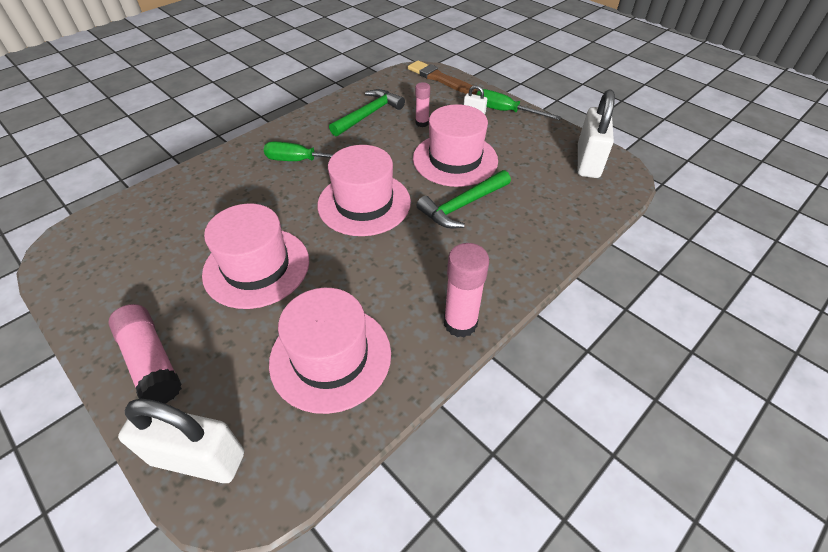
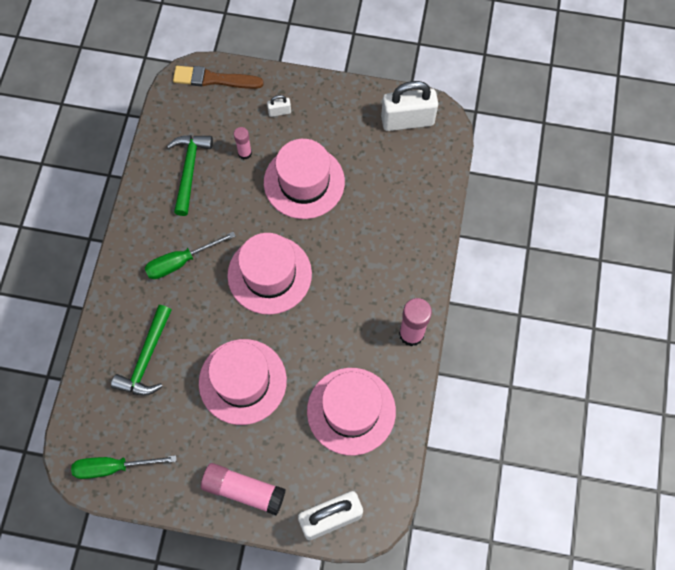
camera: 35 degrees left, 20 degrees up
green hammer [416,170,511,229] -> green hammer moved to [111,305,172,396]
green screwdriver [477,89,561,120] -> green screwdriver moved to [71,455,177,479]
white padlock [578,90,615,178] -> white padlock turned 75 degrees counterclockwise [381,81,438,131]

